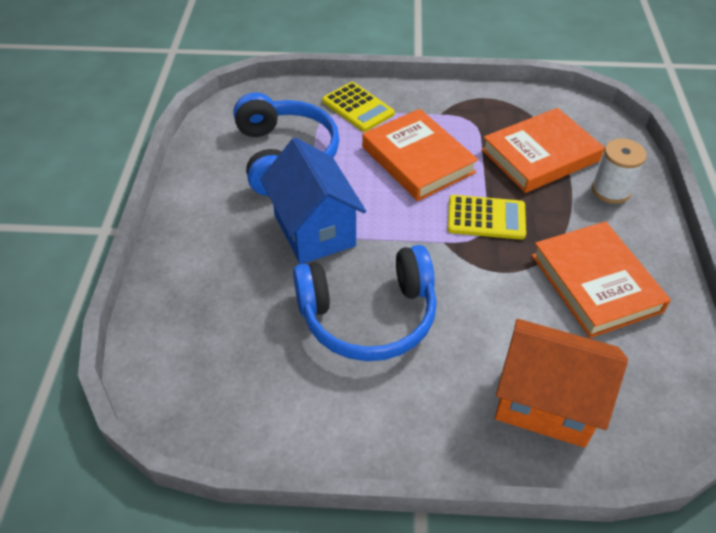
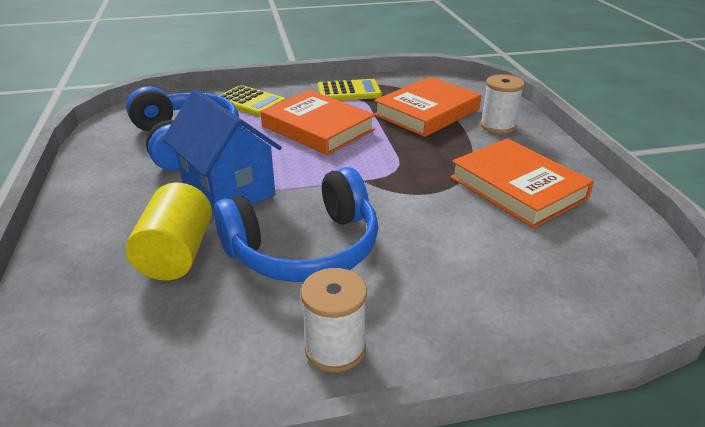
camera: 15 degrees left, 15 degrees down
yellow calculator [447,195,526,240] -> yellow calculator moved to [318,79,382,100]
orange house [495,319,628,448] -> none
none -> yellow cylinder [126,183,212,280]
none -> white spool [301,268,367,372]

